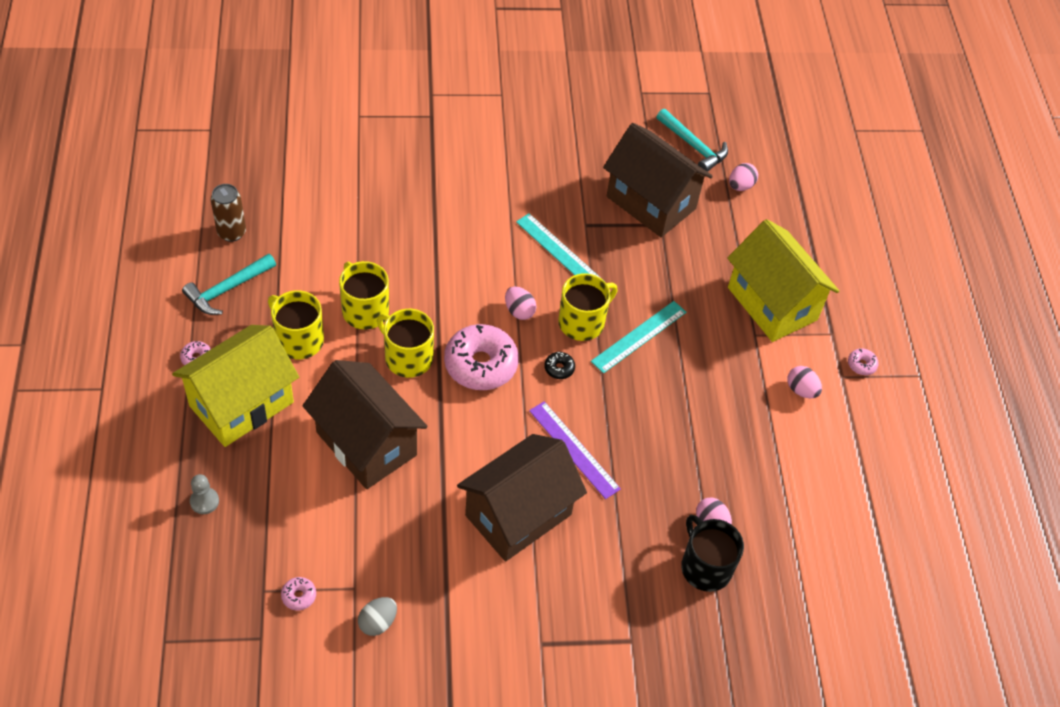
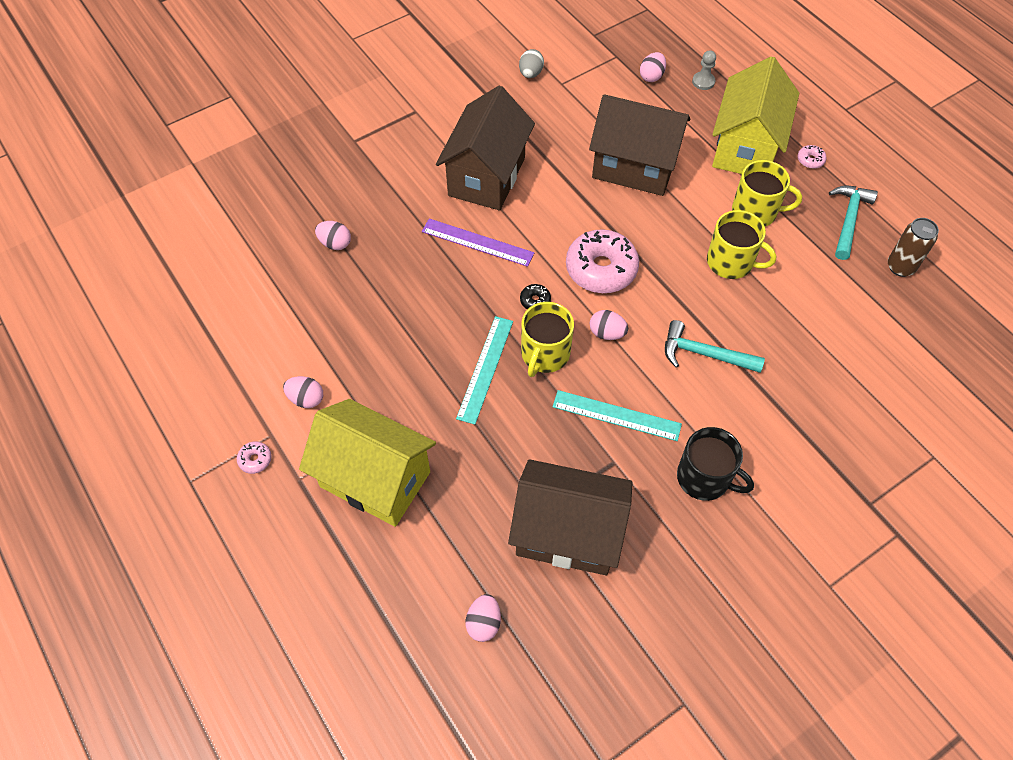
camera: 155 degrees right, 5 degrees up
pink donut [281,577,316,610] -> none
yellow mug [377,309,434,378] -> none
turquoise hammer [657,109,728,172] -> turquoise hammer moved to [665,320,765,373]
black mug [681,515,744,592] -> black mug moved to [677,427,754,501]
none -> pink egg [640,52,666,82]

